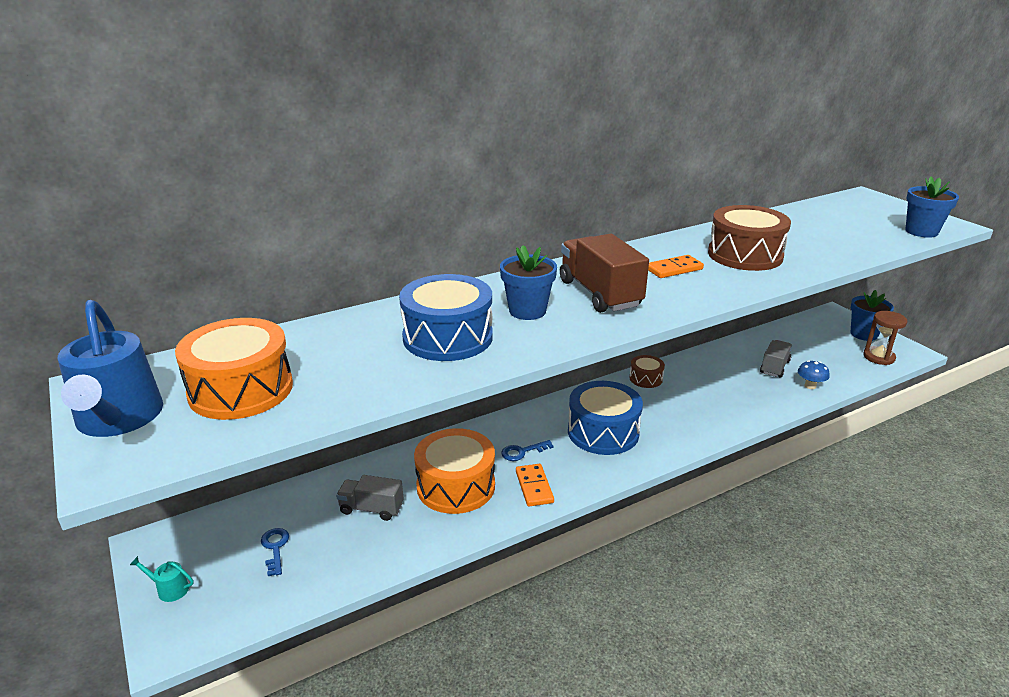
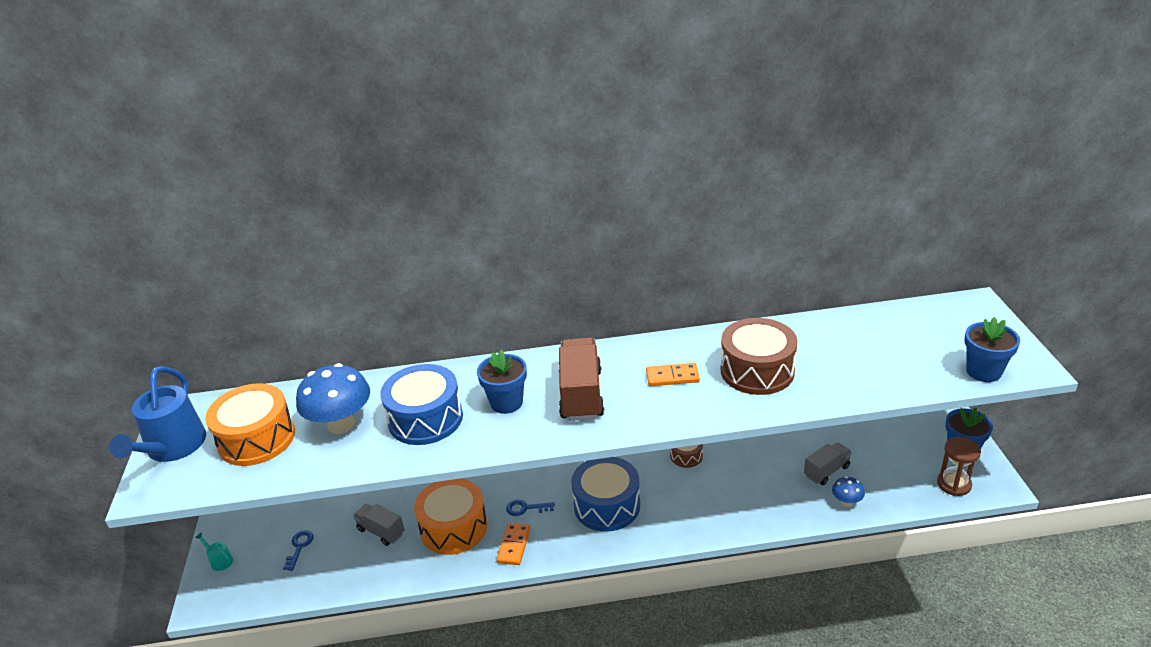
camera: 25 degrees right, 5 degrees up
none -> blue mushroom [296,363,370,434]

